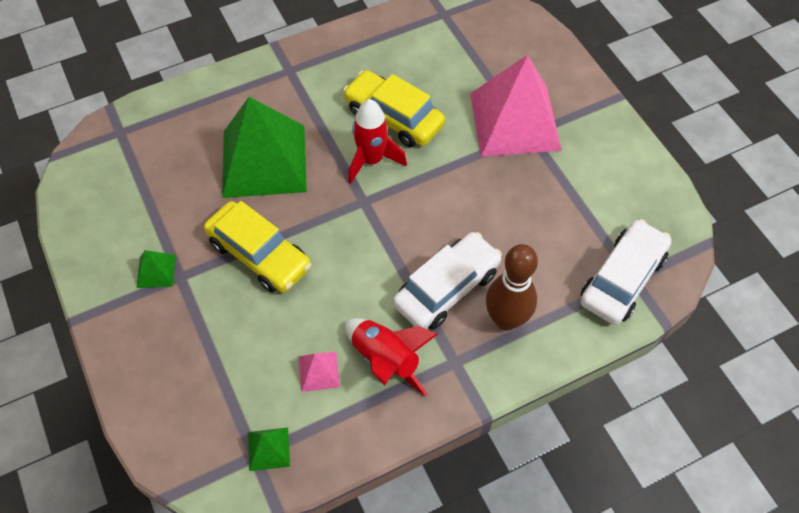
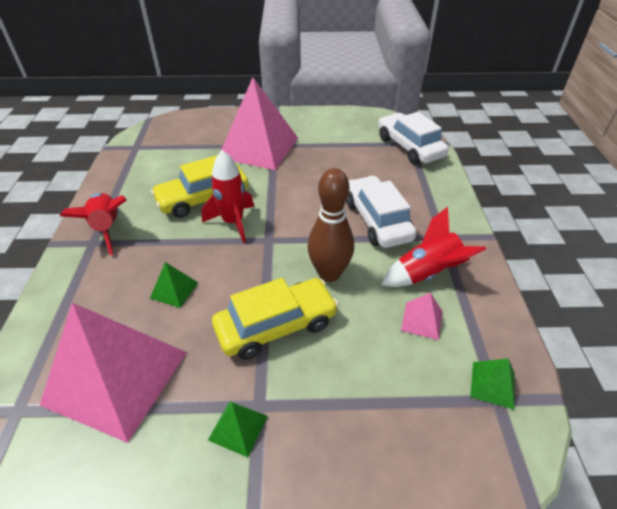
camera: 65 degrees left, 15 degrees down
green pyramid [222,97,307,198] -> green pyramid [150,262,198,308], size x0.40
brown bowling pin [486,244,538,330] -> brown bowling pin moved to [307,168,354,282]
none -> pink pyramid [40,303,187,443]
none -> red rocket [60,193,127,255]

